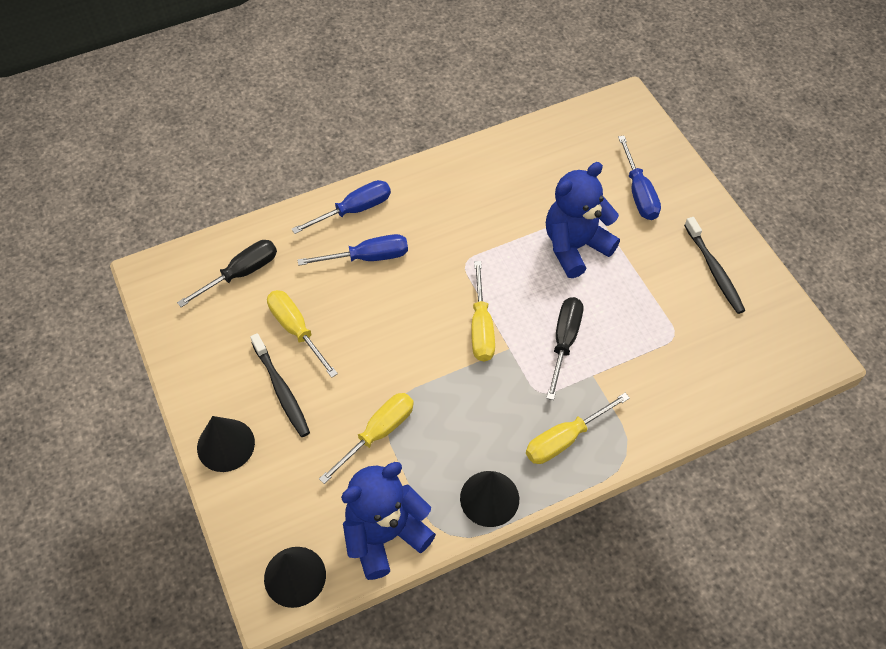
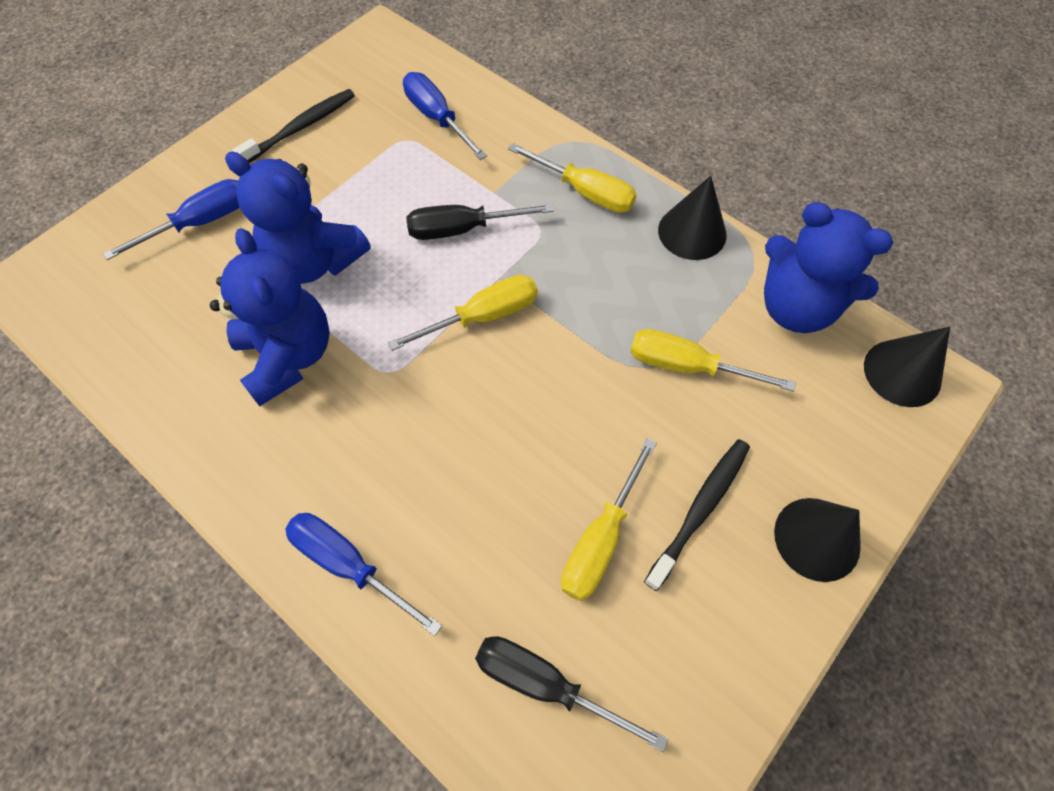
camera: 115 degrees left, 5 degrees up
blue screwdriver [298,234,408,266] -> blue screwdriver moved to [403,72,487,160]
none -> blue teddy bear [210,228,330,406]

